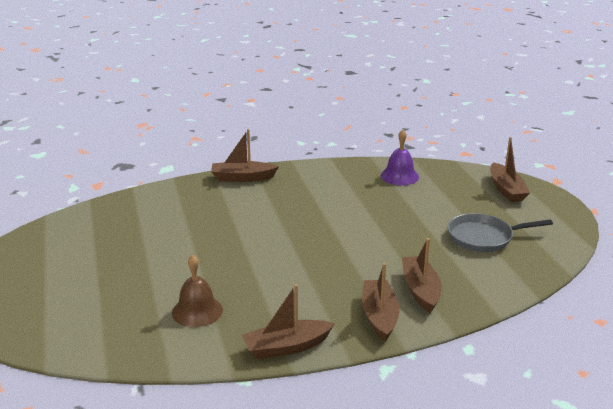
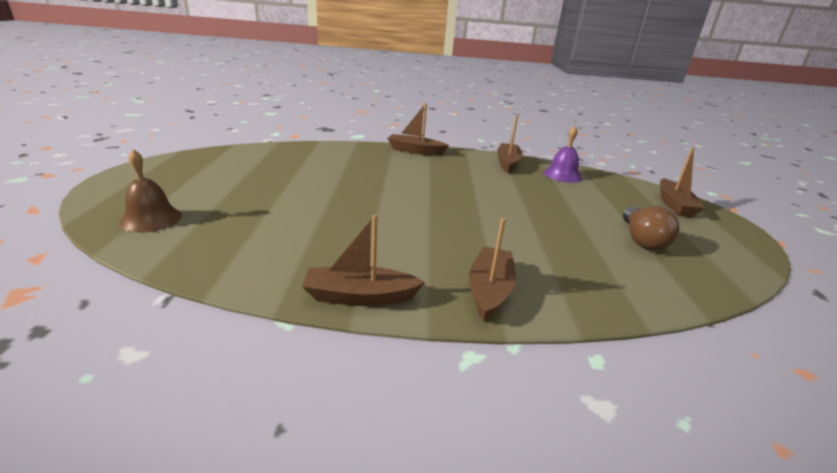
camera: 15 degrees right, 0 degrees up
brown bell [172,255,223,327] -> brown bell moved to [119,149,182,233]
brown boat [402,238,442,313] -> brown boat moved to [497,115,523,173]
grey pan [448,213,553,252] -> brown light bulb [623,206,680,250]

